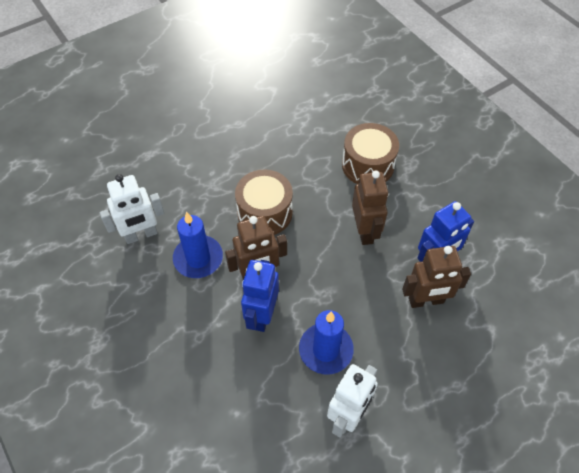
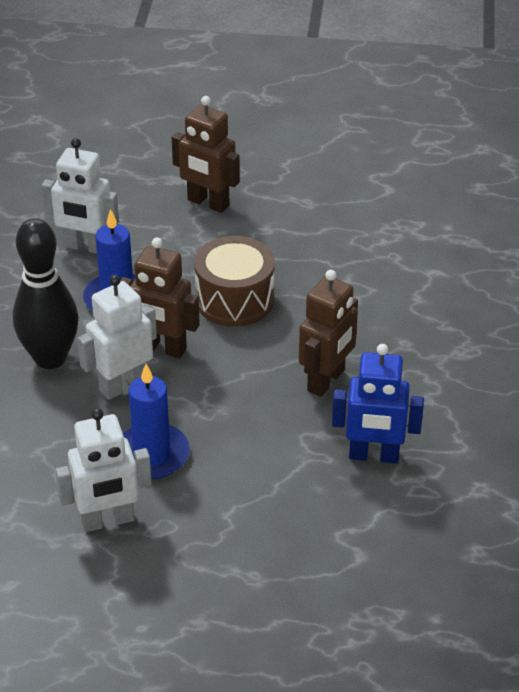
camera: 40 degrees right, 15 degrees down
blue robot [241,260,279,332] -> white robot [77,275,157,400]
brown drum [342,123,399,184] -> none
brown robot [402,246,471,308] -> brown robot moved to [172,96,240,213]
none -> black bowling pin [13,218,79,369]

